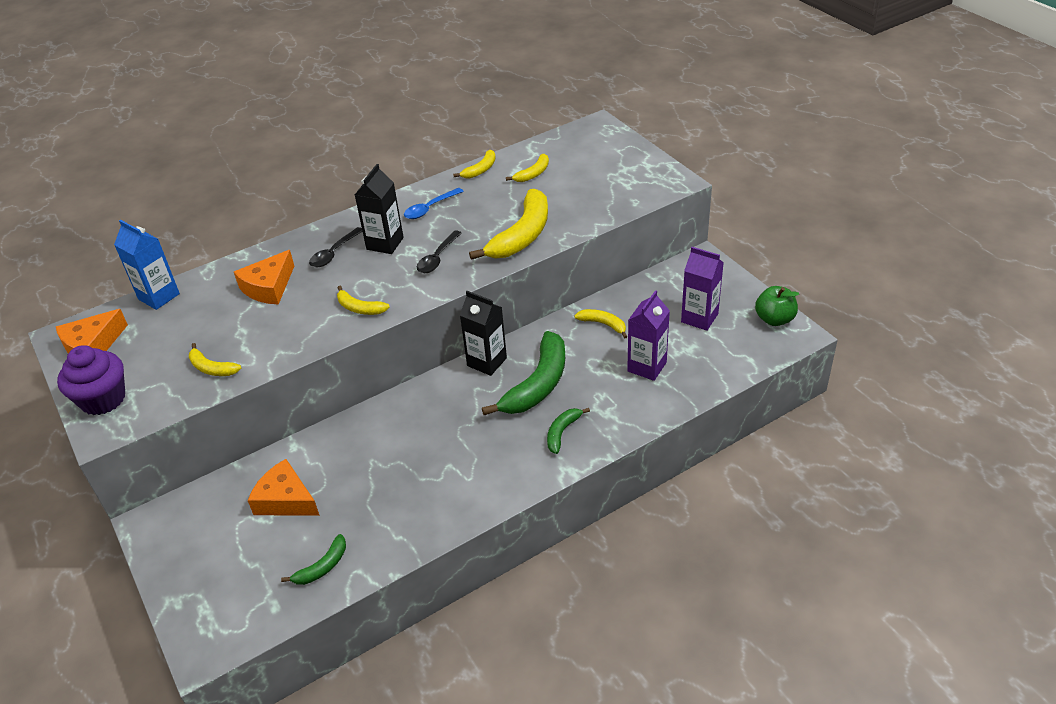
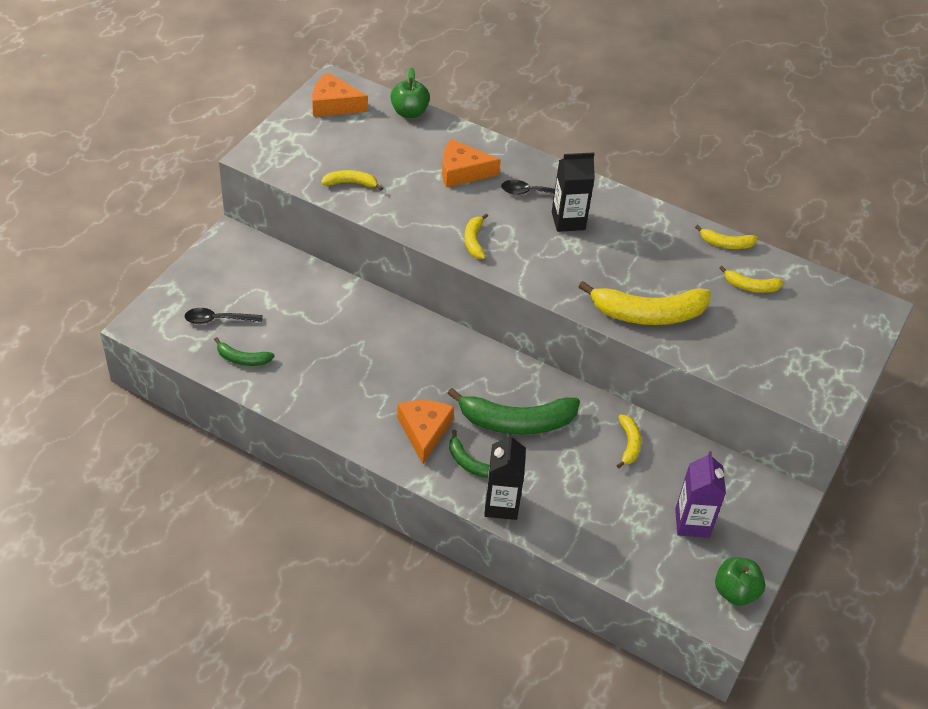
camera: 55 degrees right, 5 degrees up
purple cupcake [57,345,125,415] -> none
blue carton [114,220,180,310] -> green apple [390,67,430,118]
yellow banana [189,343,241,376] -> yellow banana turned 90 degrees clockwise [321,170,383,190]
orange cheese [248,459,320,516] -> orange cheese moved to [397,400,454,464]
blue spoon [404,188,464,219] -> none
black spoon [417,230,462,273] -> black spoon moved to [185,308,263,324]
black carton [460,291,507,376] -> black carton moved to [484,432,526,520]
green banana [547,408,590,454] -> green banana turned 135 degrees counterclockwise [449,430,489,478]
purple carton [627,290,670,381] -> none

